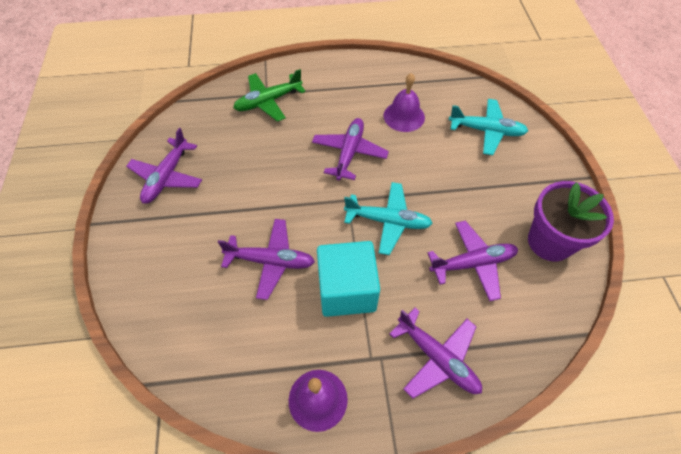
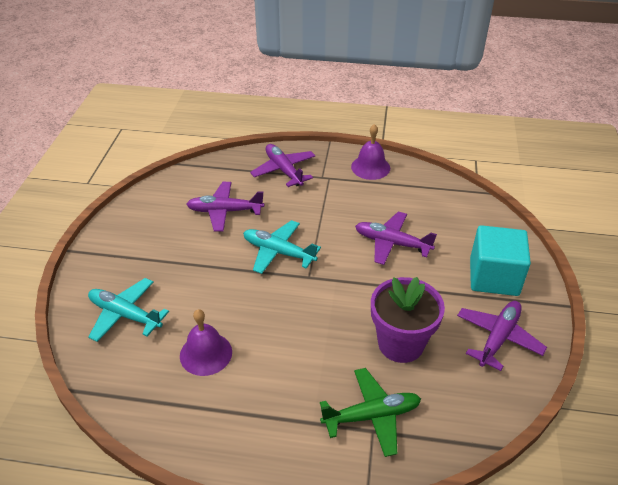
camera: 165 degrees left, 15 degrees down
purple plane [312,118,389,180] -> none
turquoise cube [317,241,380,317] -> turquoise cube moved to [470,225,531,296]
purple flower pot [528,181,614,262] -> purple flower pot moved to [371,277,445,363]

